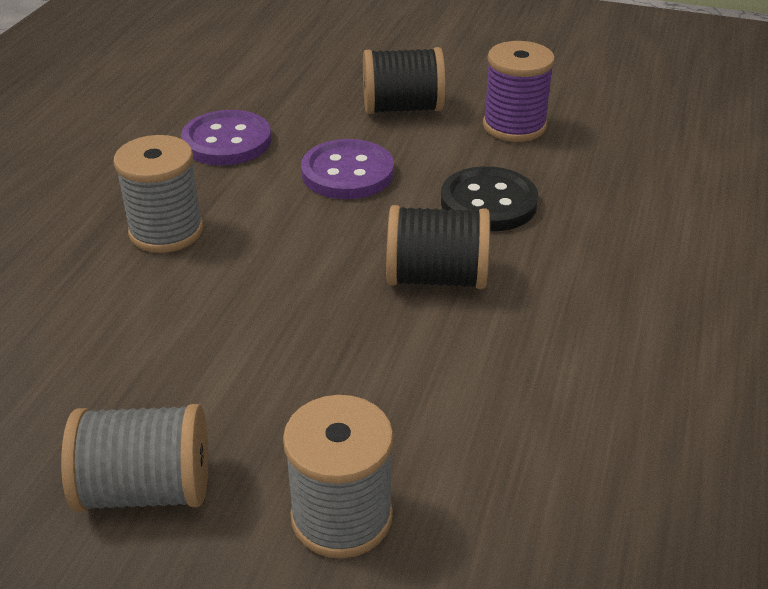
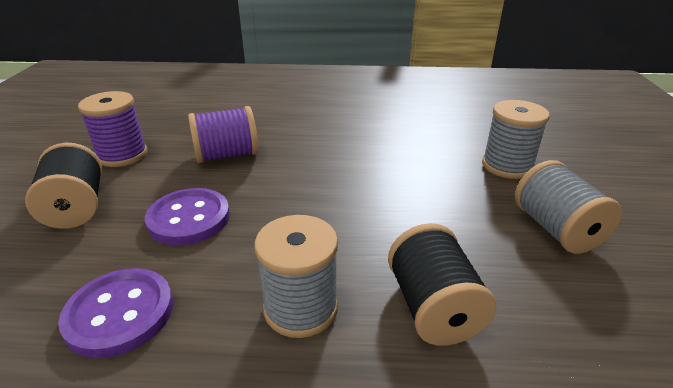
camera: 105 degrees left, 5 degrees down
black spool [386,205,490,289] -> black spool moved to [388,223,497,346]
black button [441,166,539,231] -> purple spool [188,106,259,163]

